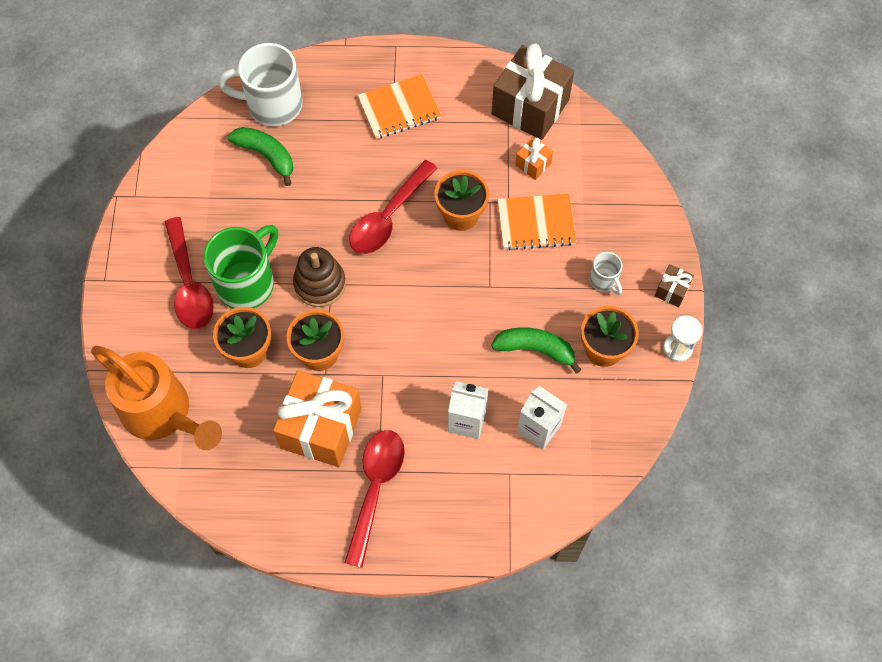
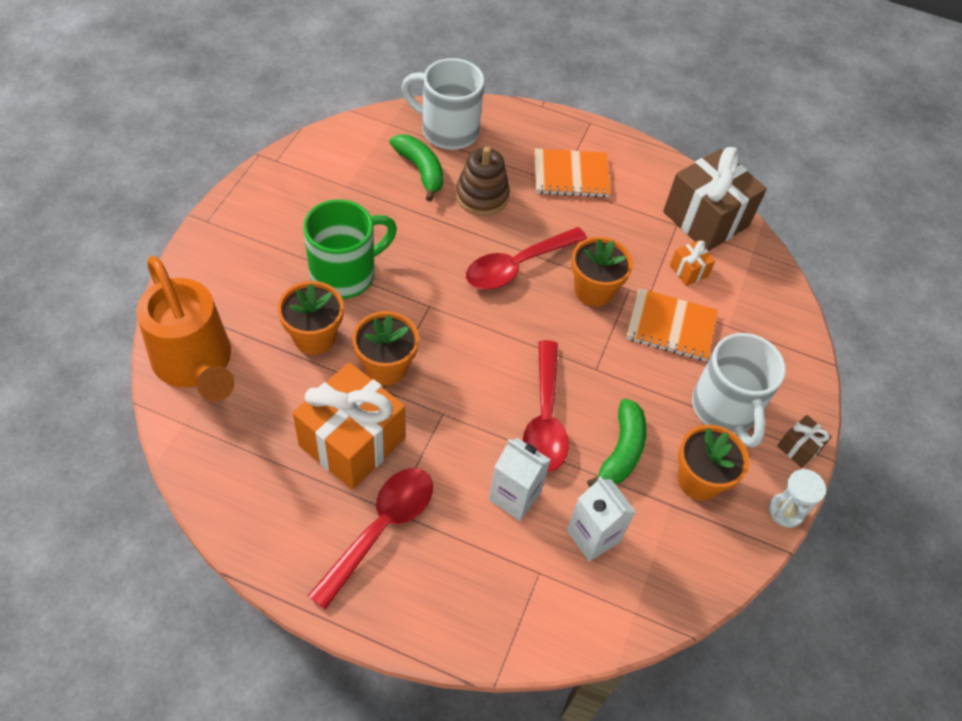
camera: 15 degrees right, 10 degrees down
red spoon [165,217,214,329] -> red spoon moved to [522,340,569,472]
brown stacking toy [293,247,346,307] -> brown stacking toy moved to [456,147,510,216]
green banana [491,327,582,374] -> green banana turned 75 degrees clockwise [587,399,647,487]
white mug [590,252,623,295] -> white mug [692,333,786,448], size x2.05

